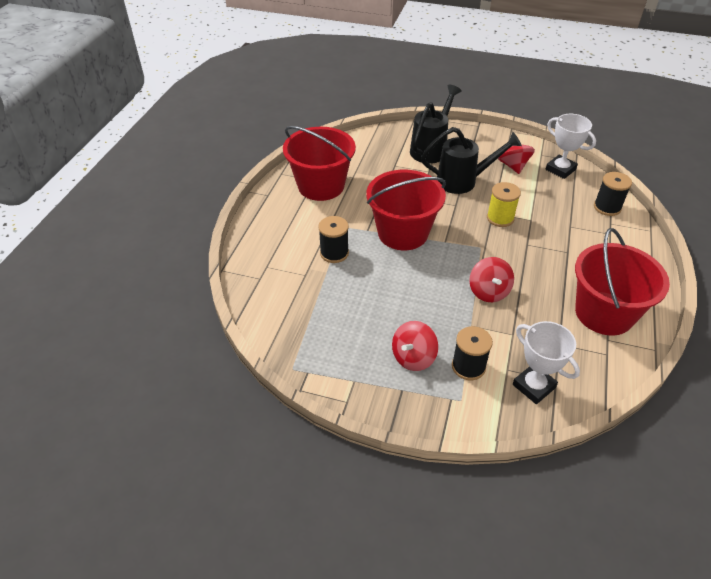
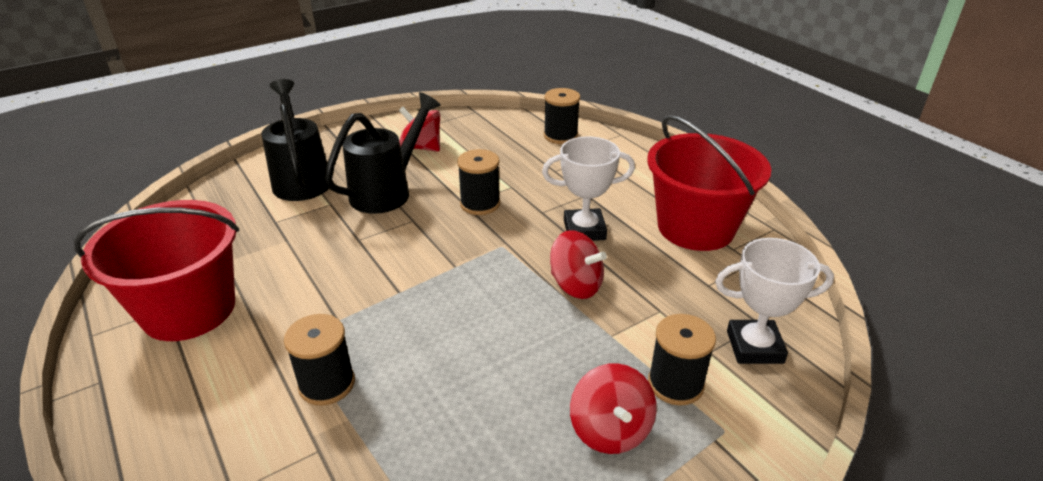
camera: 50 degrees left, 10 degrees down
red bucket [366,170,446,250] -> none
yellow spool [487,182,521,227] -> black spool [457,149,500,215]
white trophy [546,114,596,179] -> white trophy moved to [542,137,635,241]

